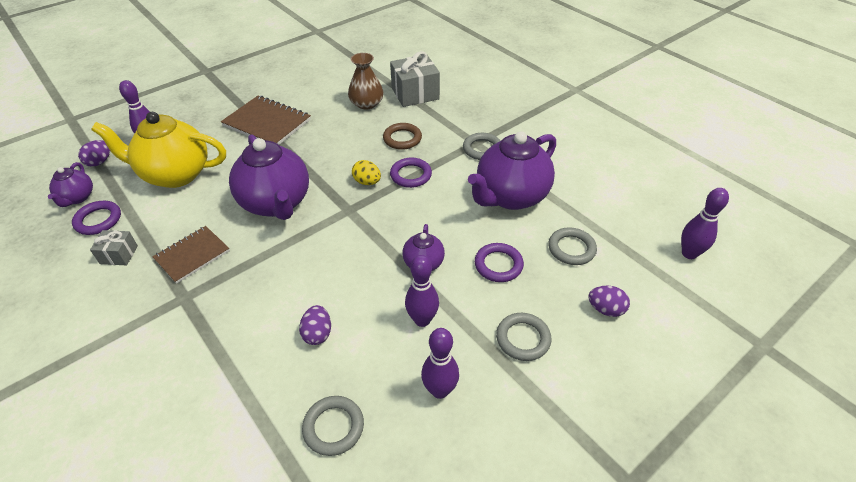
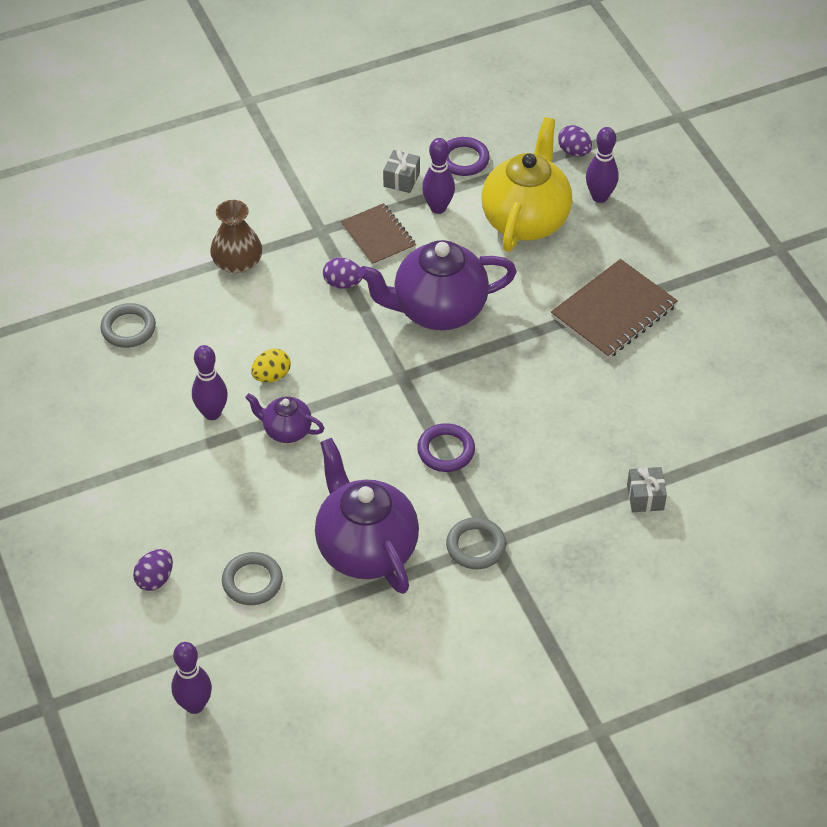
camera: 105 degrees right, 5 degrees up
purple teapot [48,162,93,207] -> none
purple egg [299,305,331,345] -> purple egg moved to [323,258,363,289]
brown vase [348,53,384,109] -> brown vase moved to [210,200,262,273]
yellow egg [352,160,381,185] -> yellow egg moved to [251,349,291,382]
brown ring [383,123,422,150] -> none
grey gift [390,51,440,107] -> grey gift [627,467,667,512], size x0.54
purple bowling pin [421,328,459,399] -> purple bowling pin moved to [422,138,455,214]
purple ring [475,243,524,282] -> none
grey ring [496,313,551,361] -> none

